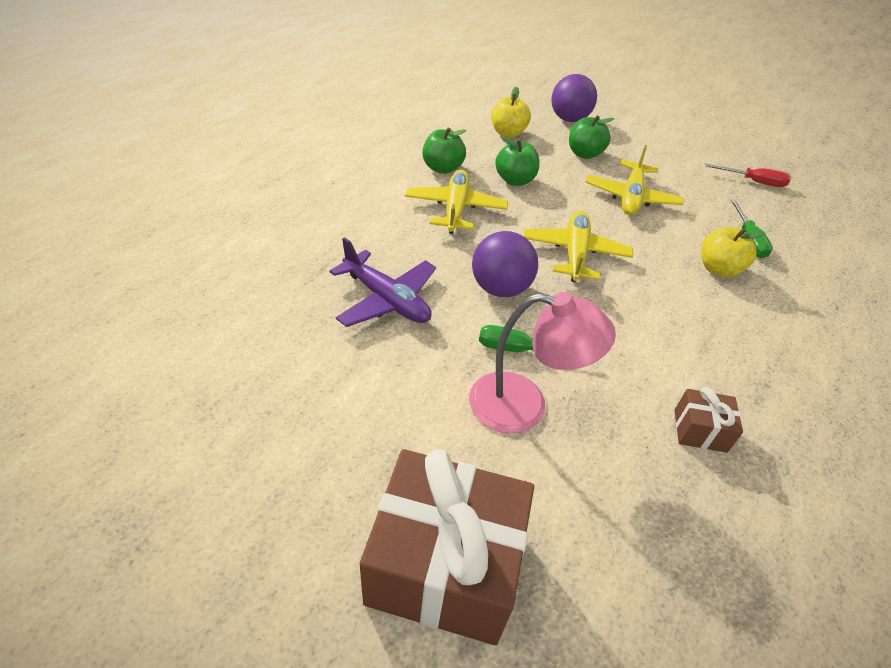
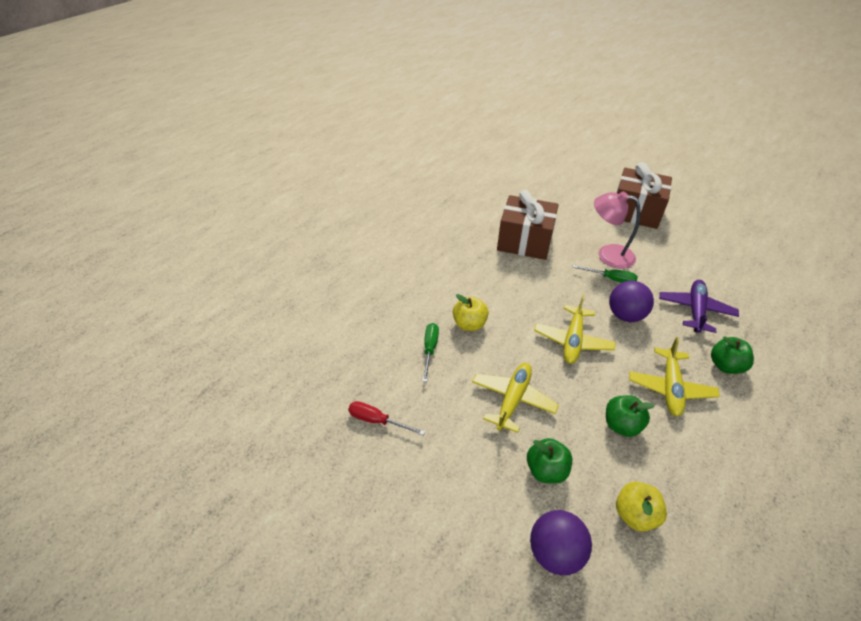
camera: 170 degrees left, 0 degrees up
purple plane [329,237,436,327] -> purple plane turned 60 degrees clockwise [659,280,739,333]
green apple [422,128,466,174] -> green apple moved to [711,336,754,374]
brown gift [674,387,743,453] -> brown gift [497,190,558,260], size x2.23

